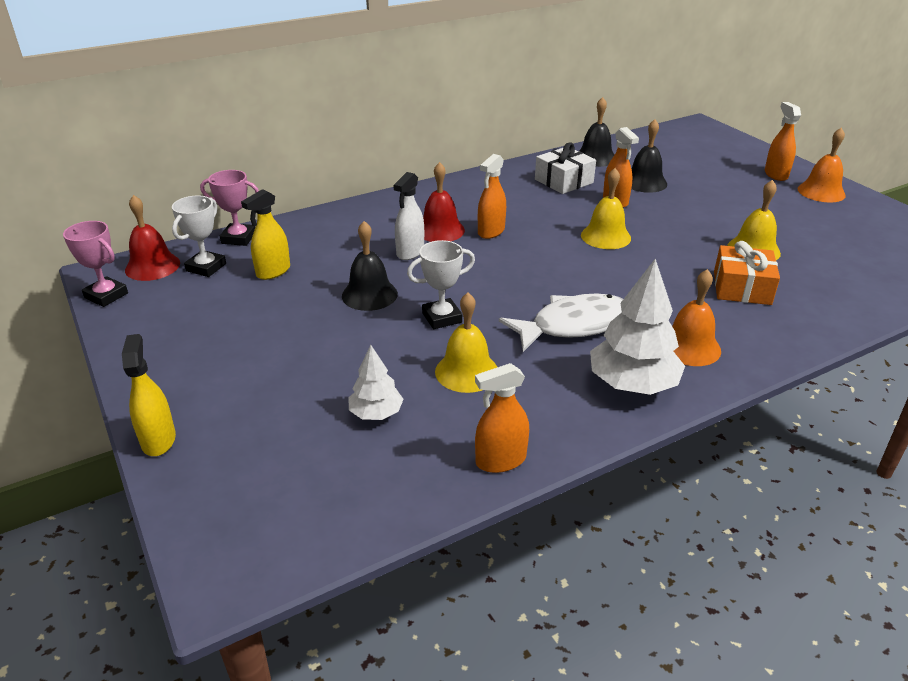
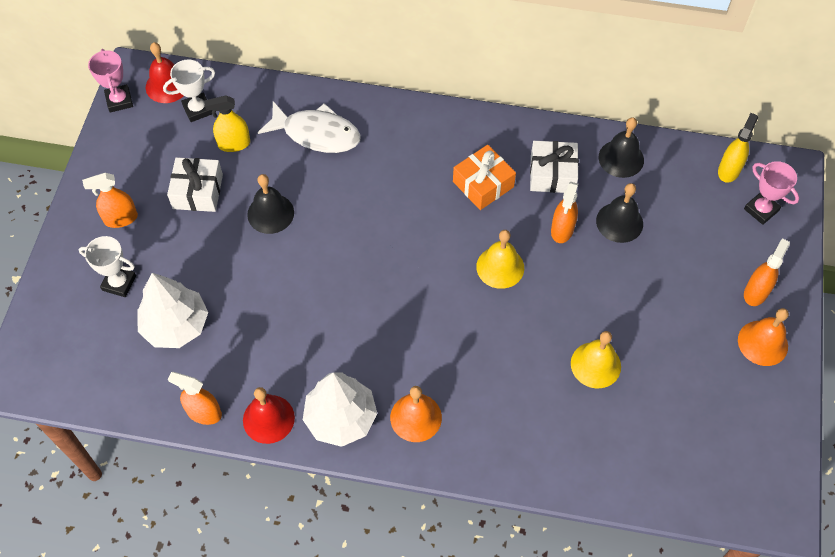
camera: 40 degrees right, 25 degrees up
yellow spray bottle [122,334,176,456] -> yellow spray bottle moved to [718,113,758,183]
pink trophy [200,170,259,246] -> pink trophy moved to [744,161,799,225]
white tree [348,345,403,420] -> white tree [137,273,208,348], size x1.76
white spray bottle [393,172,424,260] -> none
white trophy [407,240,475,329] -> white trophy moved to [78,236,136,297]
red bell [423,162,465,242] -> red bell moved to [243,387,295,444]
yellow bell [435,293,497,393] -> none
orange spray bottle [478,154,506,239] -> orange spray bottle moved to [82,173,138,228]
white fish [499,294,623,352] -> white fish moved to [257,101,361,153]
orange gift [714,241,780,305] -> orange gift moved to [453,145,516,210]
none -> white gift [167,157,223,212]

